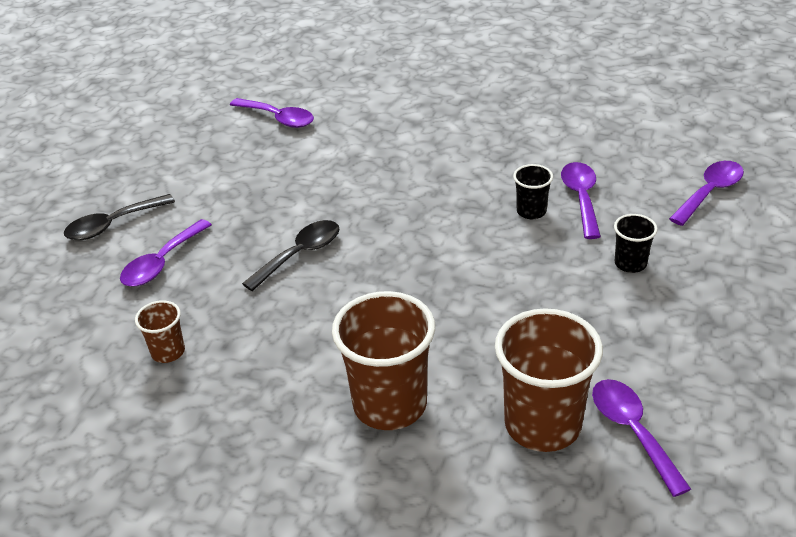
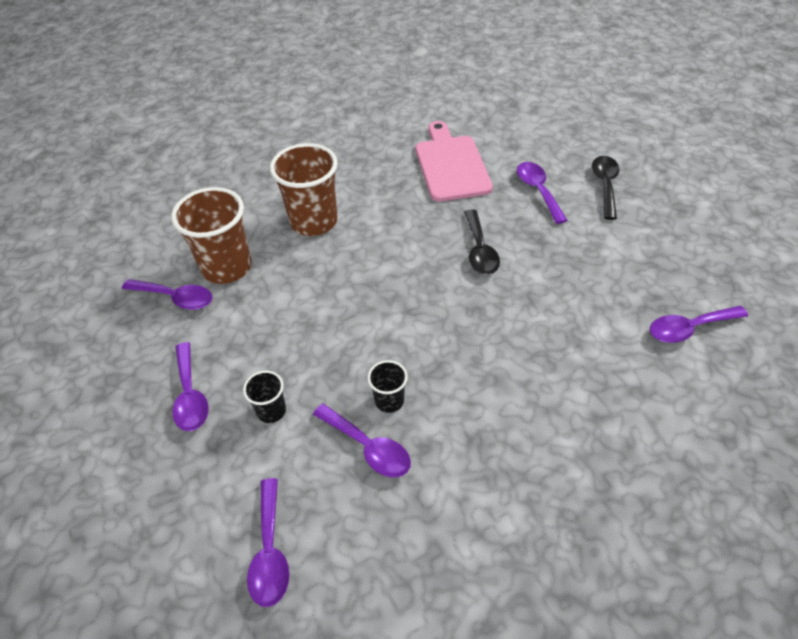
camera: 130 degrees right, 10 degrees up
brown cup [135,300,185,363] -> pink cutting board [416,121,493,202]
none -> purple spoon [172,342,209,431]

